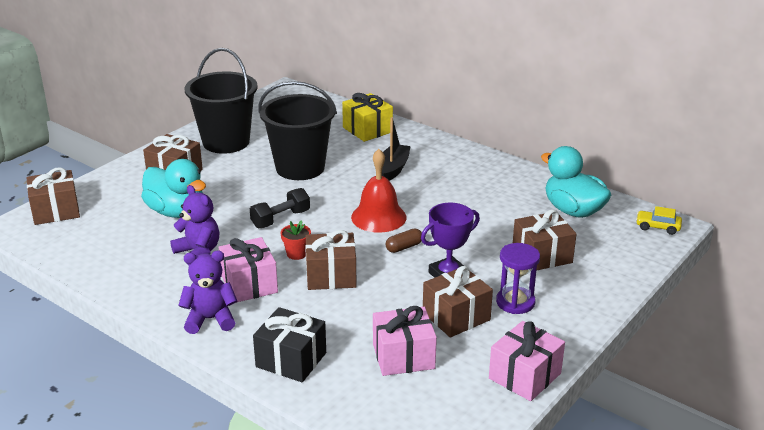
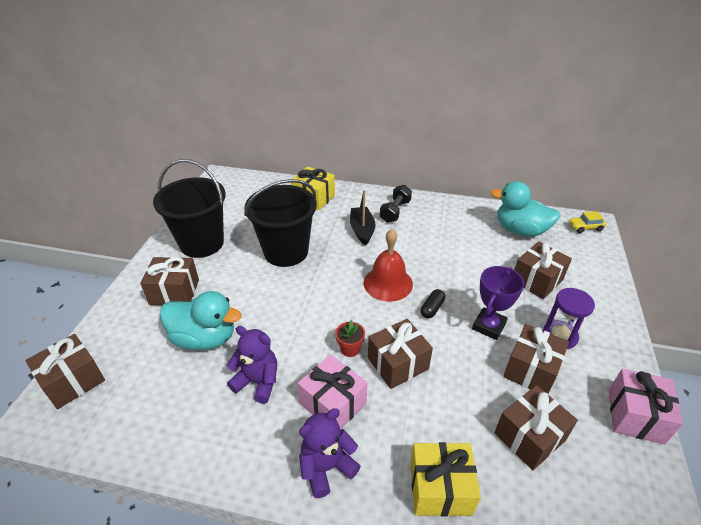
camera: 25 degrees left, 10 degrees up
black dumbbell [250,188,310,228] -> black dumbbell moved to [380,185,412,223]
black gift [253,307,326,382] -> yellow gift [410,442,481,516]
pink gift [373,306,437,376] -> brown gift [494,385,578,470]
brown capsule [386,229,422,253] -> black capsule [421,289,445,319]

